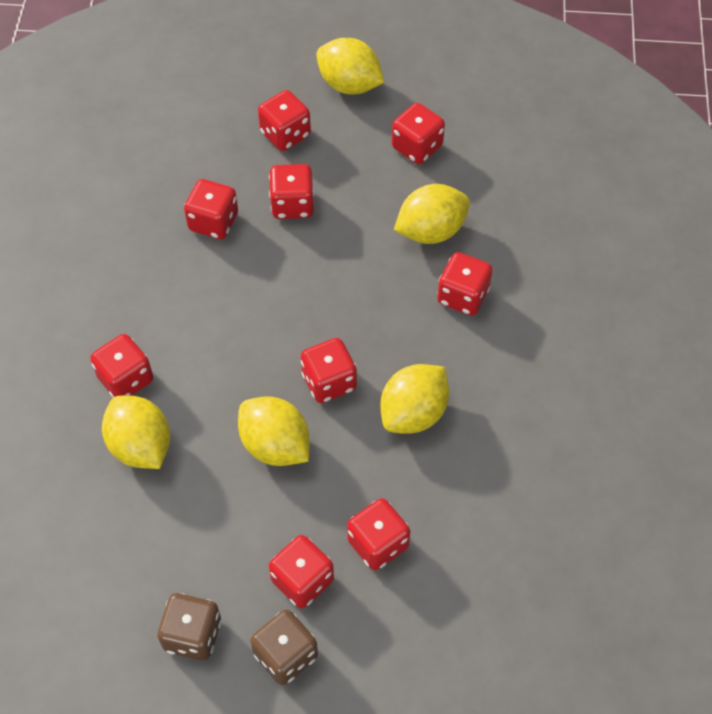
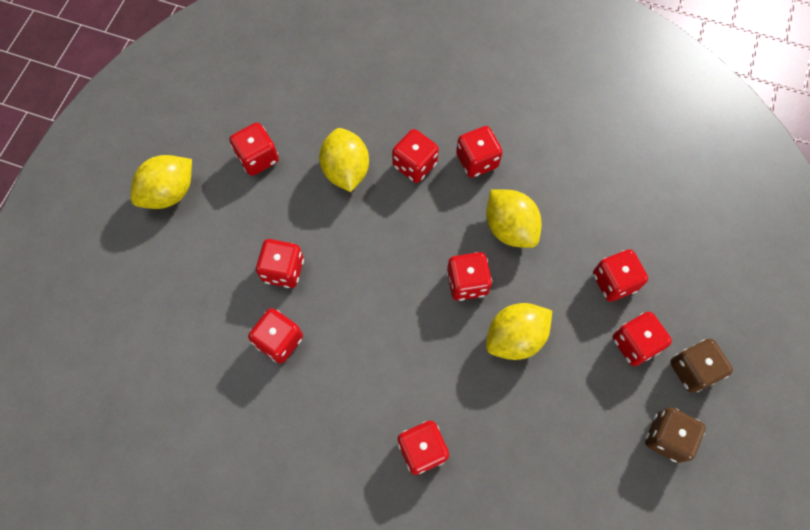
camera: 75 degrees left, 10 degrees up
yellow lemon [102,395,170,469] -> none
red dice [258,90,311,151] -> red dice moved to [456,126,503,178]

